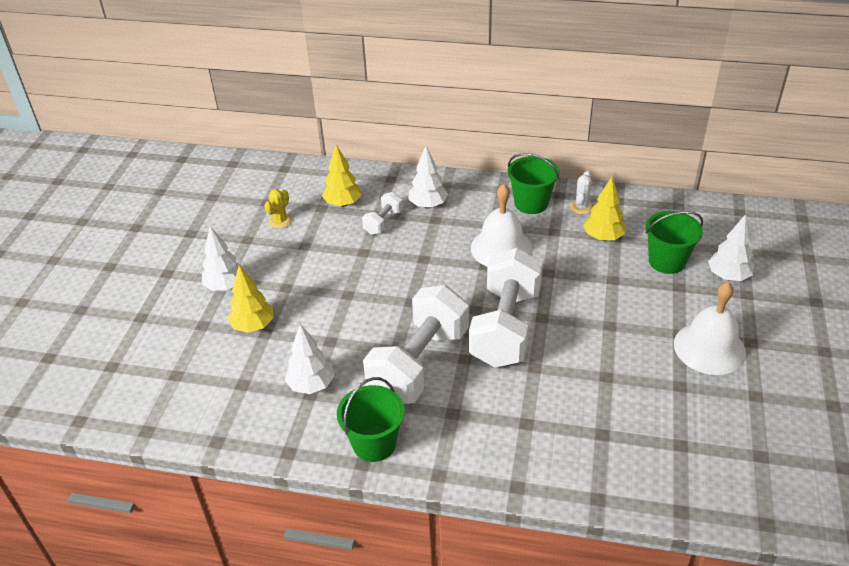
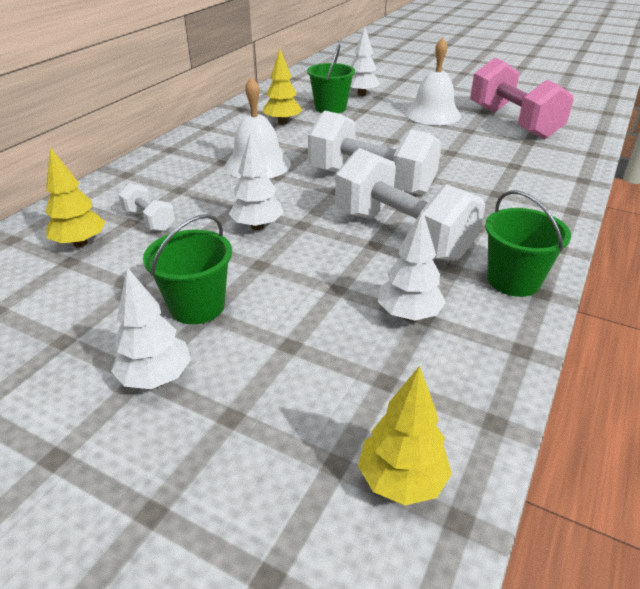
camera: 75 degrees left, 5 degrees down
yellow tree [228,265,274,333] -> yellow tree moved to [358,366,452,505]
yellow cactus [264,189,292,229] -> none
white tree [409,146,448,209] -> white tree moved to [229,133,284,230]
green bucket [507,153,559,214] -> green bucket moved to [143,214,232,324]
white cactus [570,171,594,215] -> none
none -> pink dumbbell [470,58,574,139]

